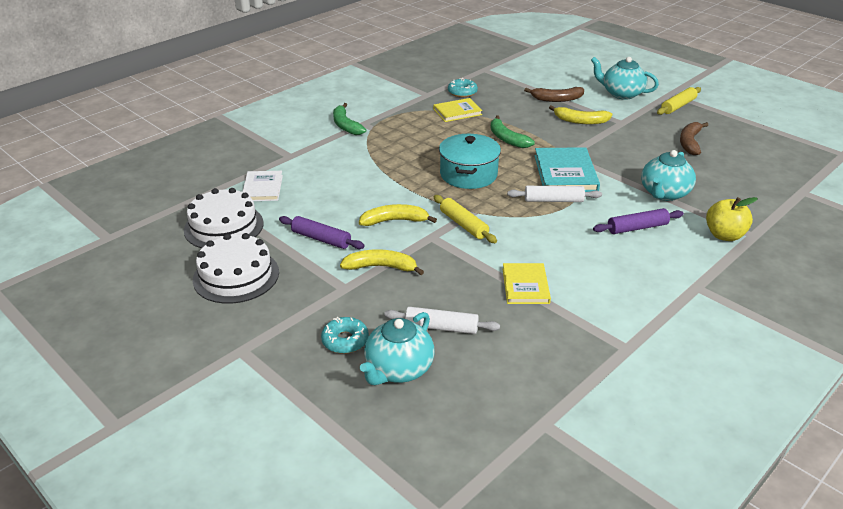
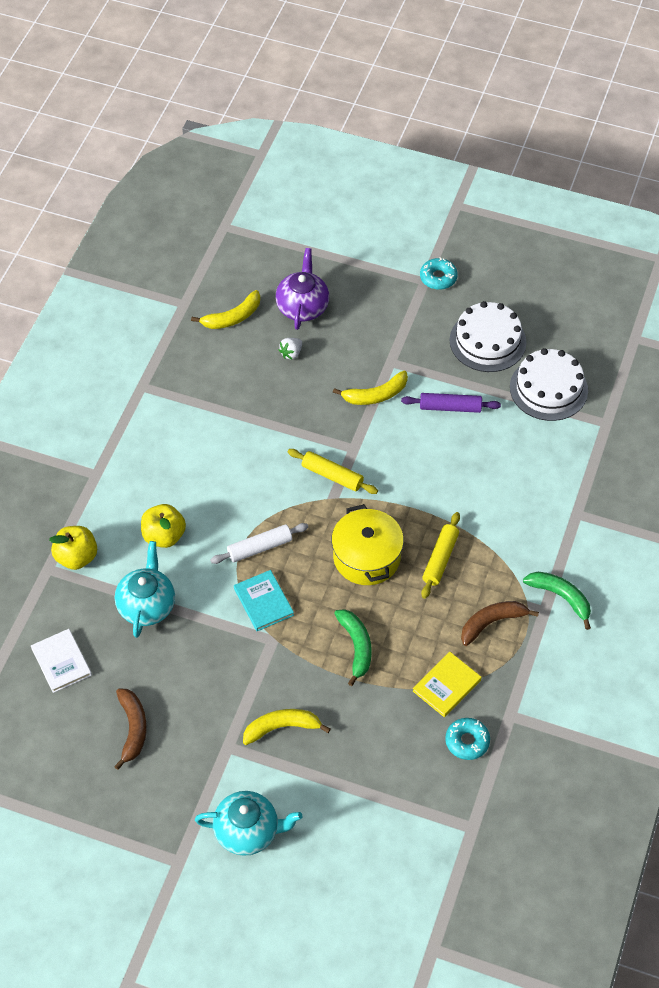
camera: 155 degrees right, 20 degrees up
white book [242,171,283,201] -> white book moved to [31,629,92,693]
turquoise donut [321,317,369,354] -> turquoise donut moved to [420,257,458,290]
yellow banana [359,204,437,226] -> yellow banana moved to [191,290,260,329]
turquoise teapot [360,312,434,385] -> purple teapot [275,248,329,330]
white rolling pin [384,307,500,334] -> white strawberry [279,338,302,360]
turquoise pot [439,134,501,189] -> yellow pot [331,504,404,585]
green banana [490,115,535,148] -> green banana turned 45 degrees clockwise [334,609,372,686]
yellow book [503,263,551,304] -> none
brown banana [524,87,584,102] -> brown banana moved to [461,601,539,646]
turquoise book [534,147,600,192] -> turquoise book [234,570,294,631], size x0.65
purple rolling pin [593,208,684,234] -> yellow apple [141,504,186,548]
yellow rolling pin [657,87,701,115] -> yellow rolling pin moved to [421,512,460,599]

